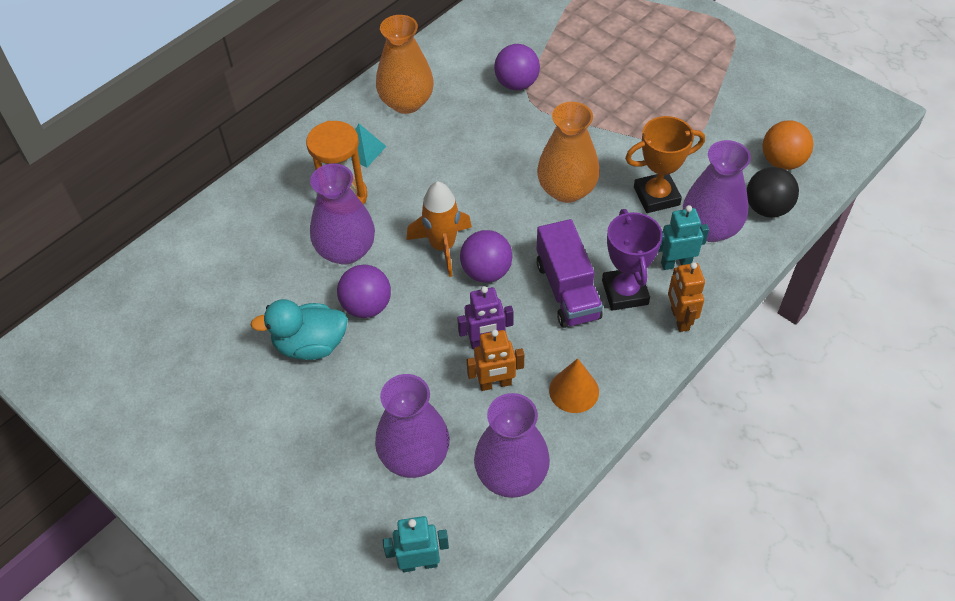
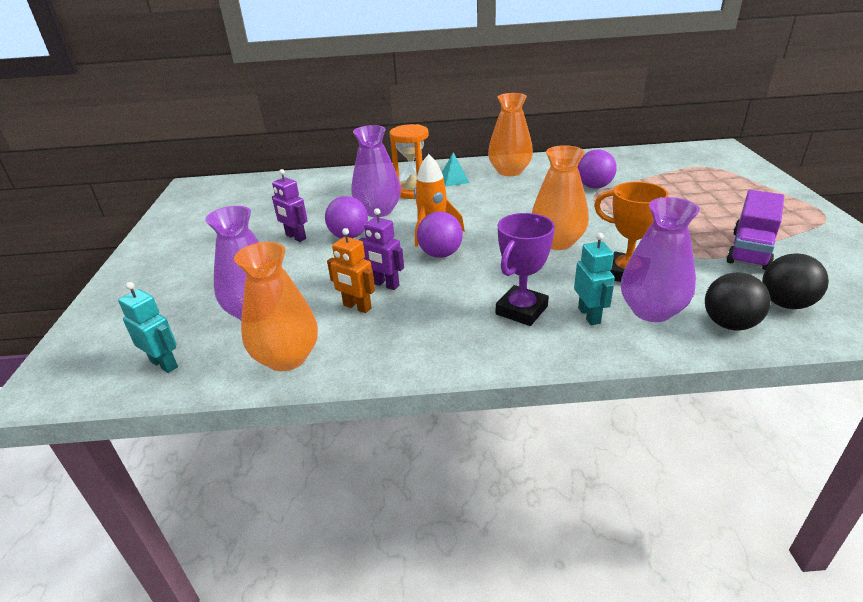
camera: 45 degrees right, 20 degrees down
turquoise duck [250,299,348,360] -> purple robot [272,169,308,242]
purple vase [474,393,550,498] -> orange vase [234,242,318,371]
purple truck [537,219,603,328] -> purple truck moved to [726,190,784,270]
orange cone [549,358,599,413] -> none
turquoise robot [658,205,709,270] -> turquoise robot turned 45 degrees clockwise [574,233,615,325]
orange robot [668,262,705,332] -> none
orange ball [762,121,814,170] -> black ball [762,253,829,309]

